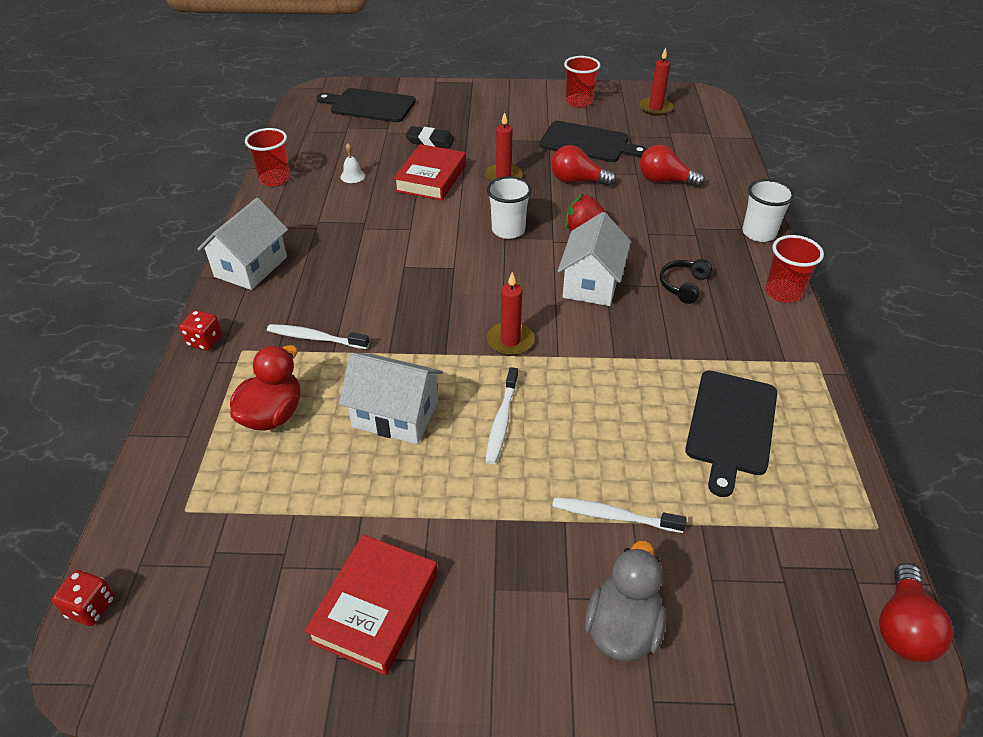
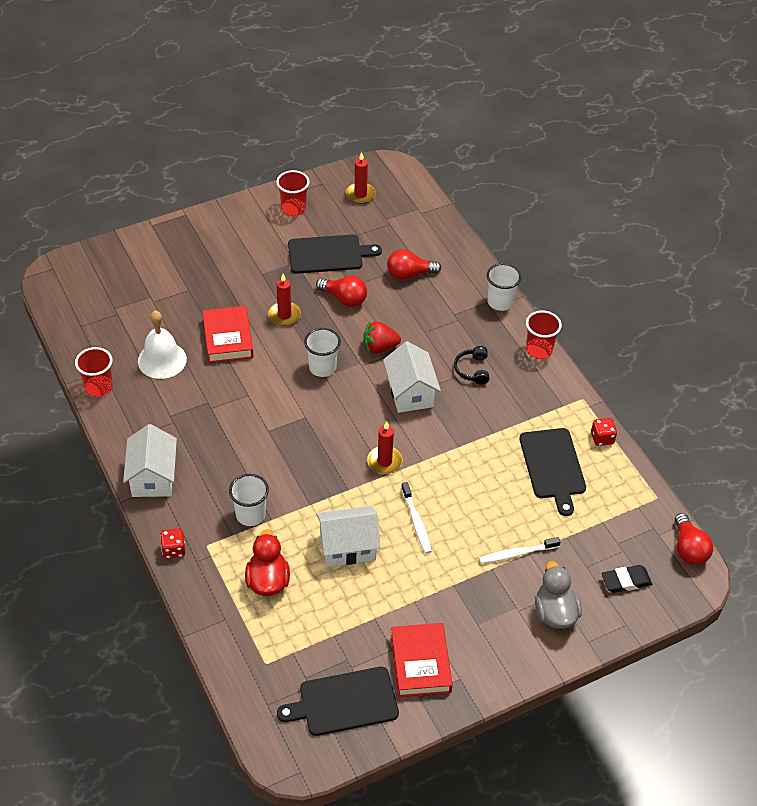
camera: 30 degrees left, 5 degrees up
red dice [52,570,115,626] -> red dice moved to [591,418,617,446]
white toothbrush [267,324,369,349] -> white cup [229,474,269,526]
black cutting board [317,88,416,122] -> black cutting board moved to [277,667,399,736]
white bell [341,143,365,183] -> white bell [138,311,187,379], size x2.20
black eraser [405,126,455,148] -> black eraser moved to [601,565,652,593]
red light bulb [551,145,616,186] -> red light bulb turned 135 degrees counterclockwise [316,276,367,307]

